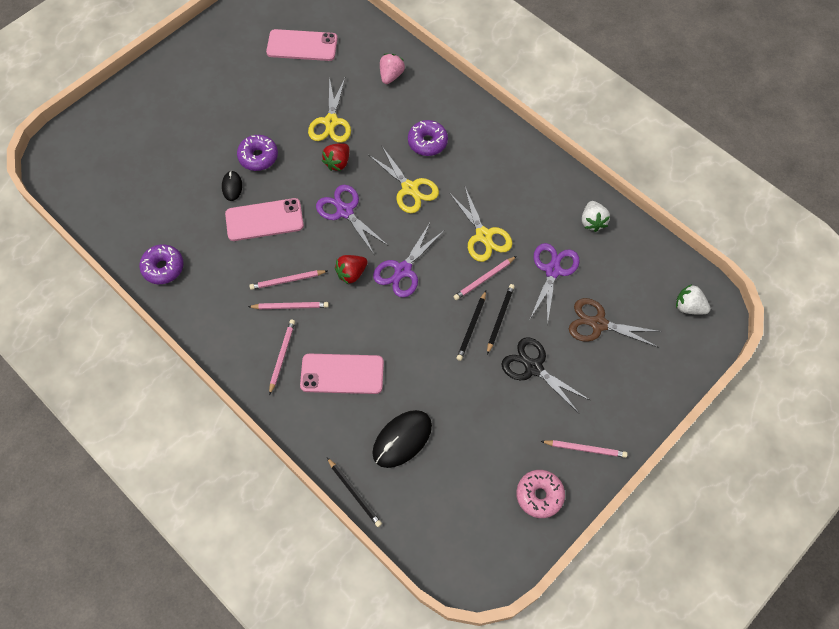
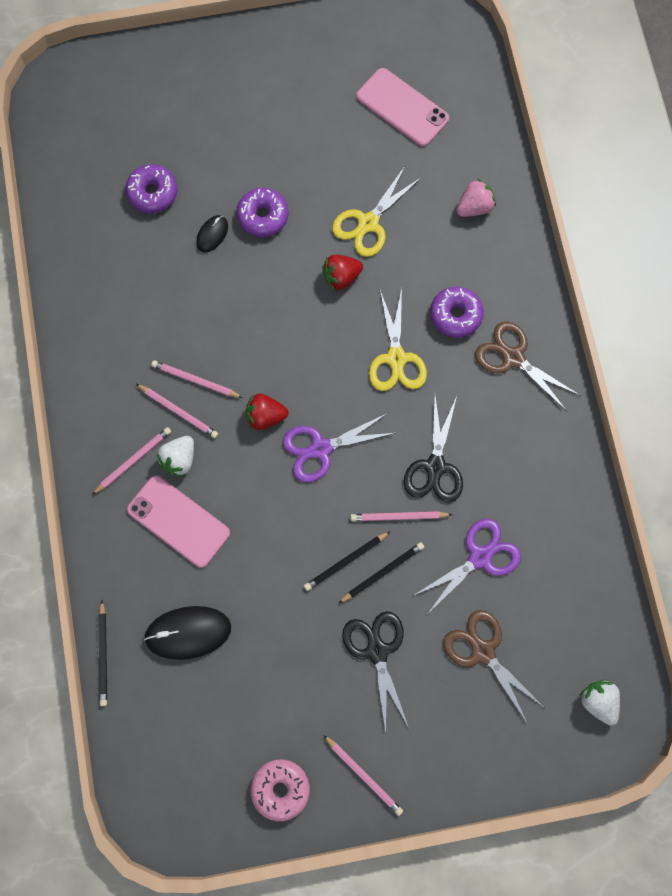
camera: 35 degrees right, 10 degrees up
purple donut [139,244,184,284] -> purple donut moved to [125,164,177,213]
pink phone [225,198,304,241] -> none
purple scissors [316,185,387,254] -> none
yellow scissors [450,187,512,262] -> black scissors [404,397,463,503]
white strawberry [582,201,610,232] -> white strawberry moved to [157,436,194,477]
none -> brown scissors [475,322,579,411]

